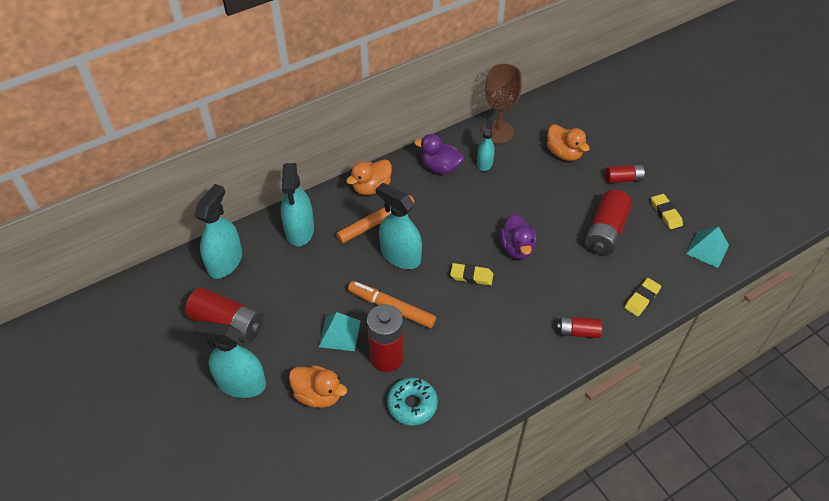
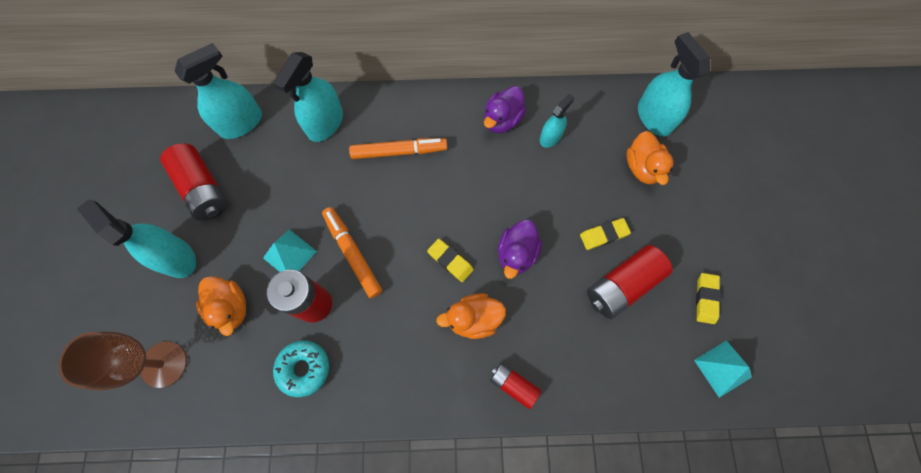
camera: 30 degrees right, 20 degrees up
orange duck [346,159,392,195] -> orange duck moved to [436,293,506,339]
turquoise spray bottle [376,183,422,269] -> turquoise spray bottle moved to [638,32,710,136]
purple duck [414,134,464,174] -> purple duck turned 105 degrees counterclockwise [484,86,526,133]
brown goblet [482,64,522,144] -> brown goblet moved to [59,332,187,390]
red battery [605,164,645,183] -> none
yellow eraser [624,278,661,316] -> yellow eraser moved to [580,218,631,250]

